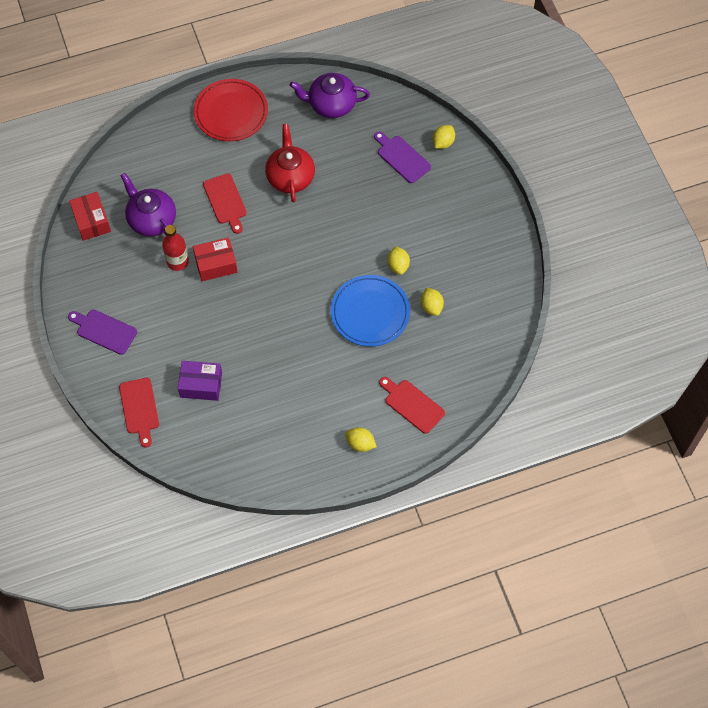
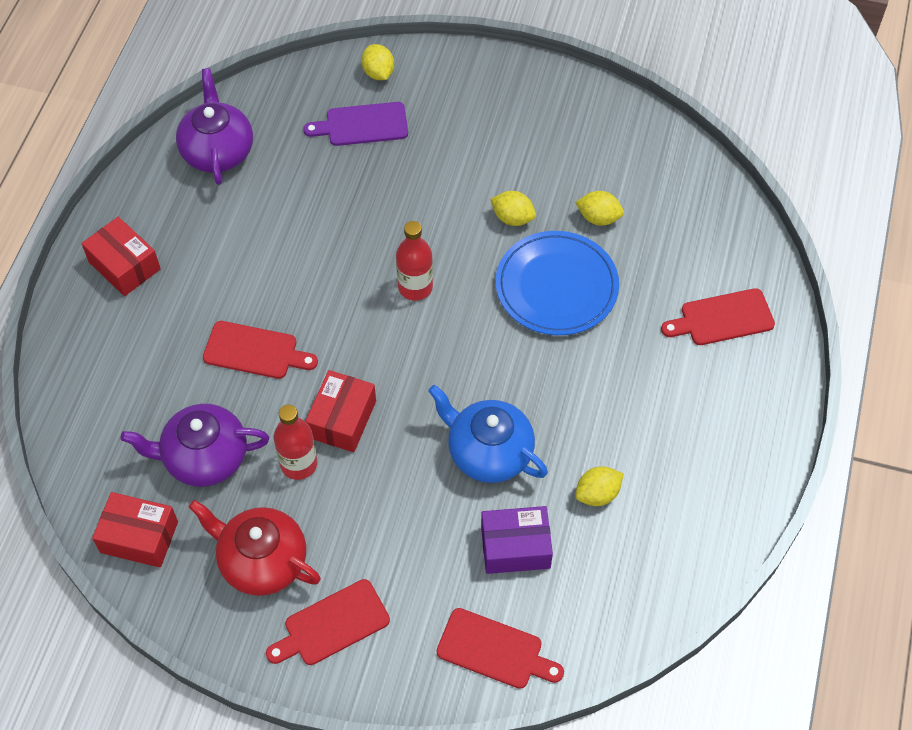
camera: 55 degrees left, 5 degrees down
purple cutting board [68,309,137,355] -> red cutting board [266,579,390,665]
purple box [178,361,222,401] -> purple box turned 45 degrees clockwise [481,506,553,574]
red plate [194,79,268,141] -> red box [81,217,161,296]
red teapot [265,124,315,202] -> red teapot moved to [189,500,321,596]
purple teapot [289,73,370,118] -> purple teapot turned 135 degrees clockwise [176,68,253,185]
yellow lemon [345,427,377,452] -> yellow lemon moved to [575,466,624,506]
none -> red bottle [396,221,433,301]
none -> blue teapot [428,385,548,483]

